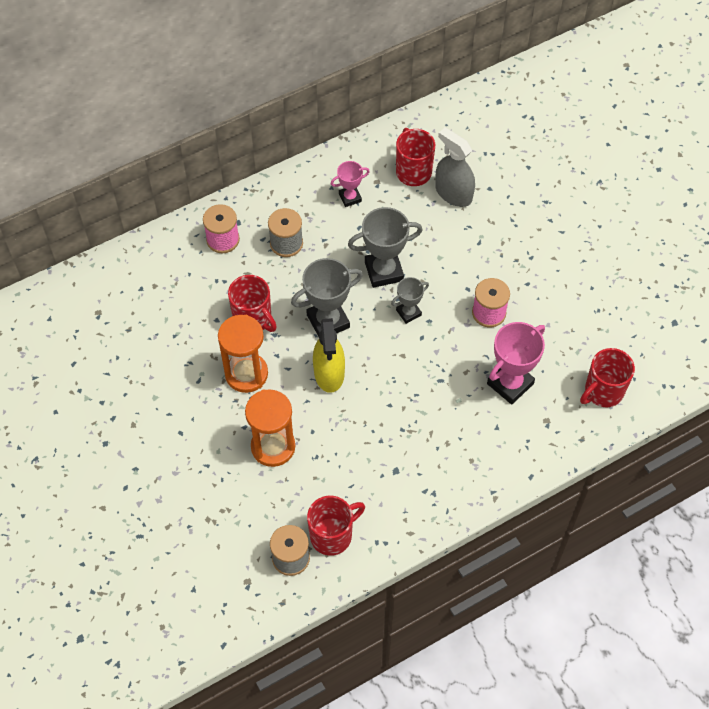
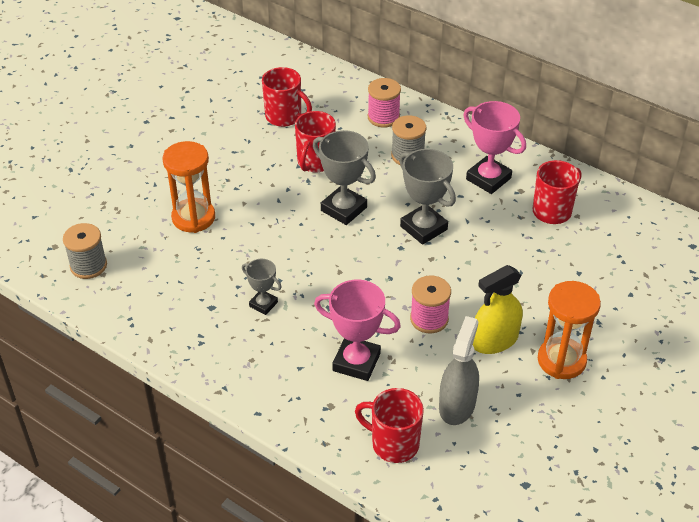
camera: 65 degrees right, 15 degrees down
orange hourglass [218,315,268,393] -> orange hourglass moved to [538,281,601,379]
red mug [307,496,365,556] -> red mug moved to [262,67,312,127]
yellow spray bottle [313,318,345,393] -> yellow spray bottle moved to [472,265,523,354]
pink trophy [331,161,370,207] -> pink trophy [463,101,526,194], size x1.74
grey trophy [391,277,429,324] -> grey trophy moved to [242,259,282,315]
grey spray bottle [435,127,475,207] -> grey spray bottle moved to [439,316,479,425]

